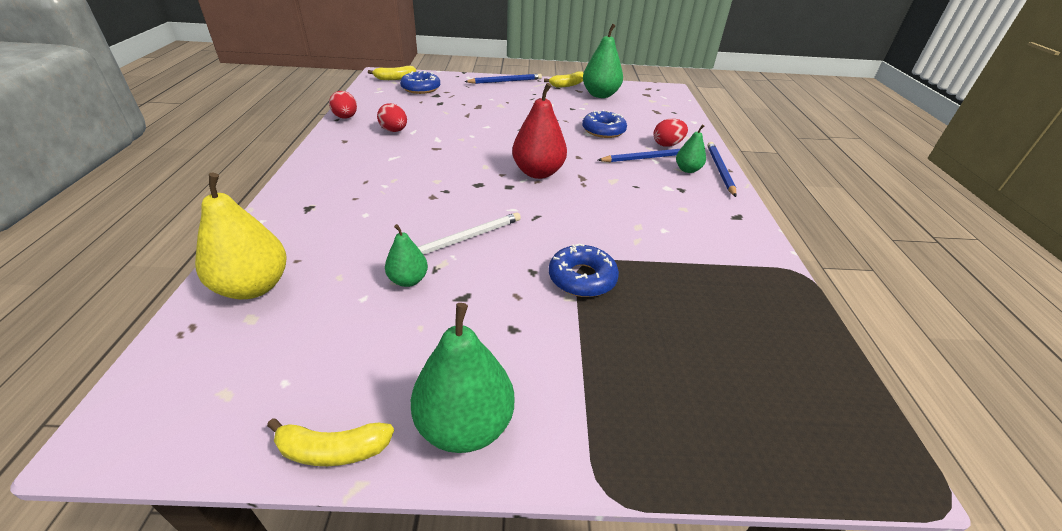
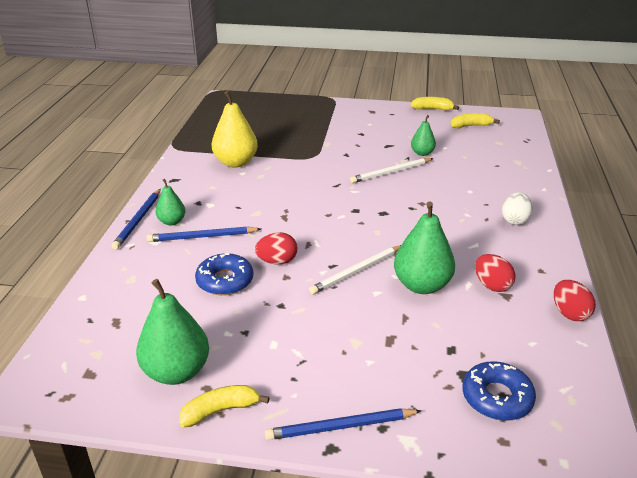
camera: 170 degrees left, 5 degrees down
yellow pear [195,173,287,299] -> yellow pear moved to [212,91,258,167]
yellow banana [368,66,416,80] -> yellow banana moved to [451,113,500,129]
green pear [411,303,514,453] -> green pear moved to [394,202,455,294]
red pear [512,83,567,179] -> none
blue donut [549,243,619,297] -> none
red egg [654,119,688,147] -> red egg moved to [255,232,298,264]
none -> white pencil [309,245,401,295]
none -> white egg [502,192,533,225]

